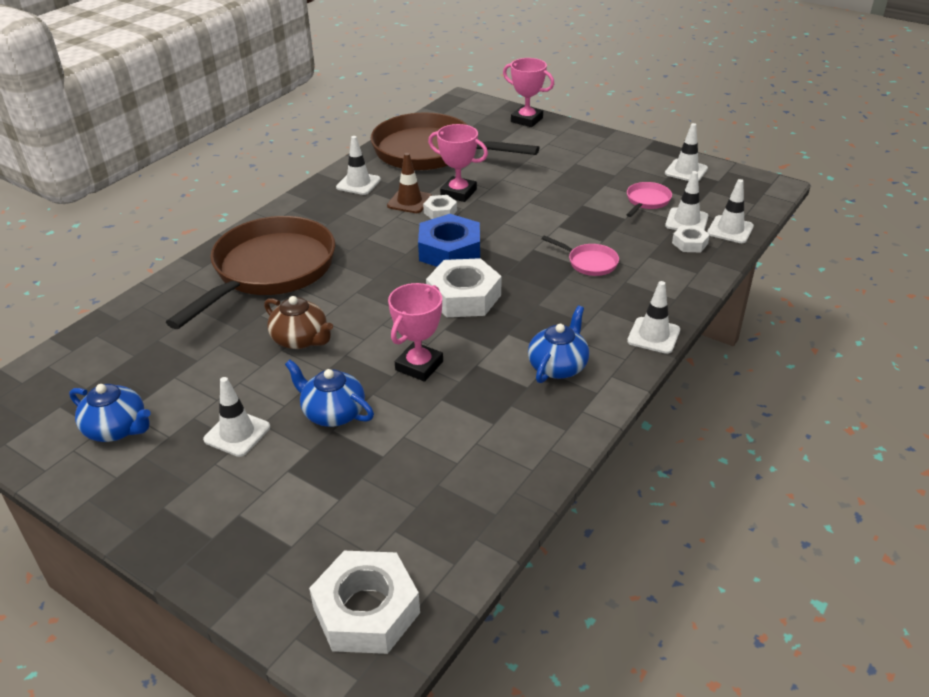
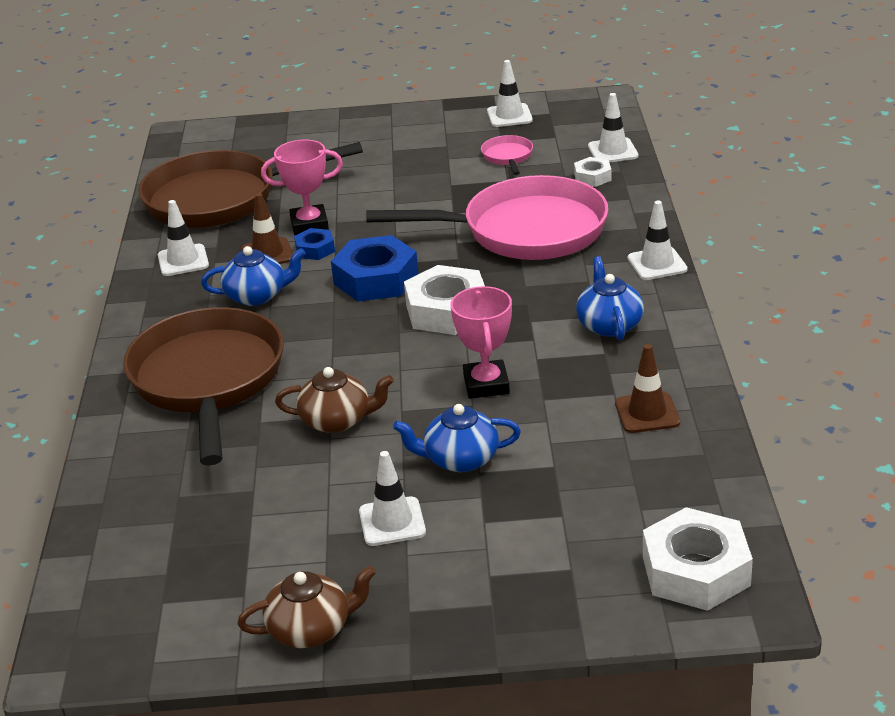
camera: 35 degrees left, 5 degrees down
blue teapot [69,384,151,442] -> blue teapot moved to [201,246,306,306]
white nut [423,195,457,219] -> blue nut [294,228,335,260]
pink trophy [503,58,554,127] -> none
pink pan [542,236,619,276] -> pink pan [366,175,609,260], size x2.48
white traffic cone [665,171,708,230] -> none
none -> brown teapot [238,566,376,648]
none -> brown traffic cone [615,344,680,433]

